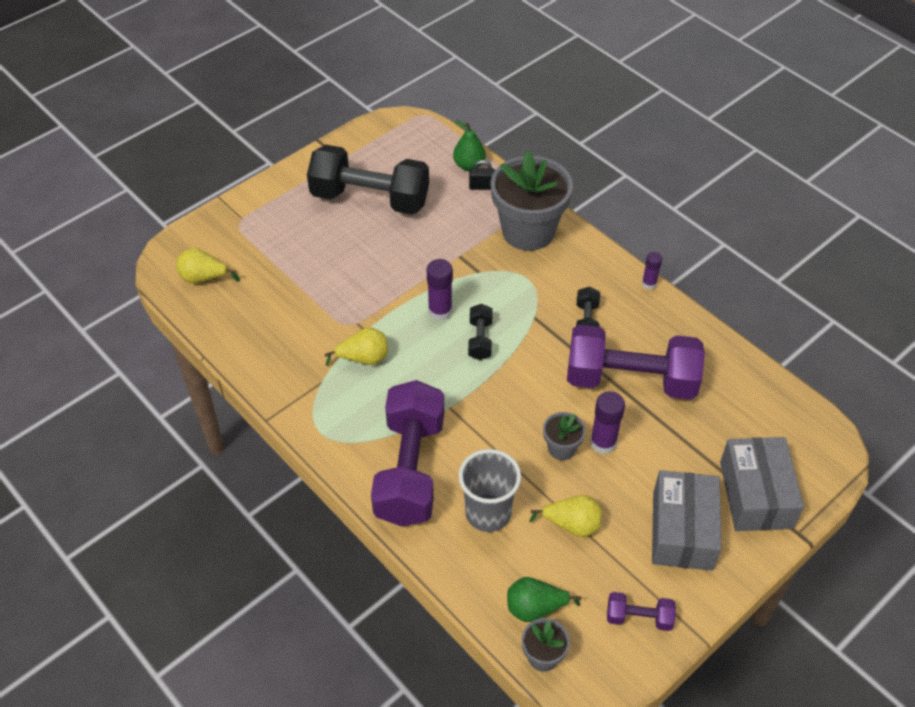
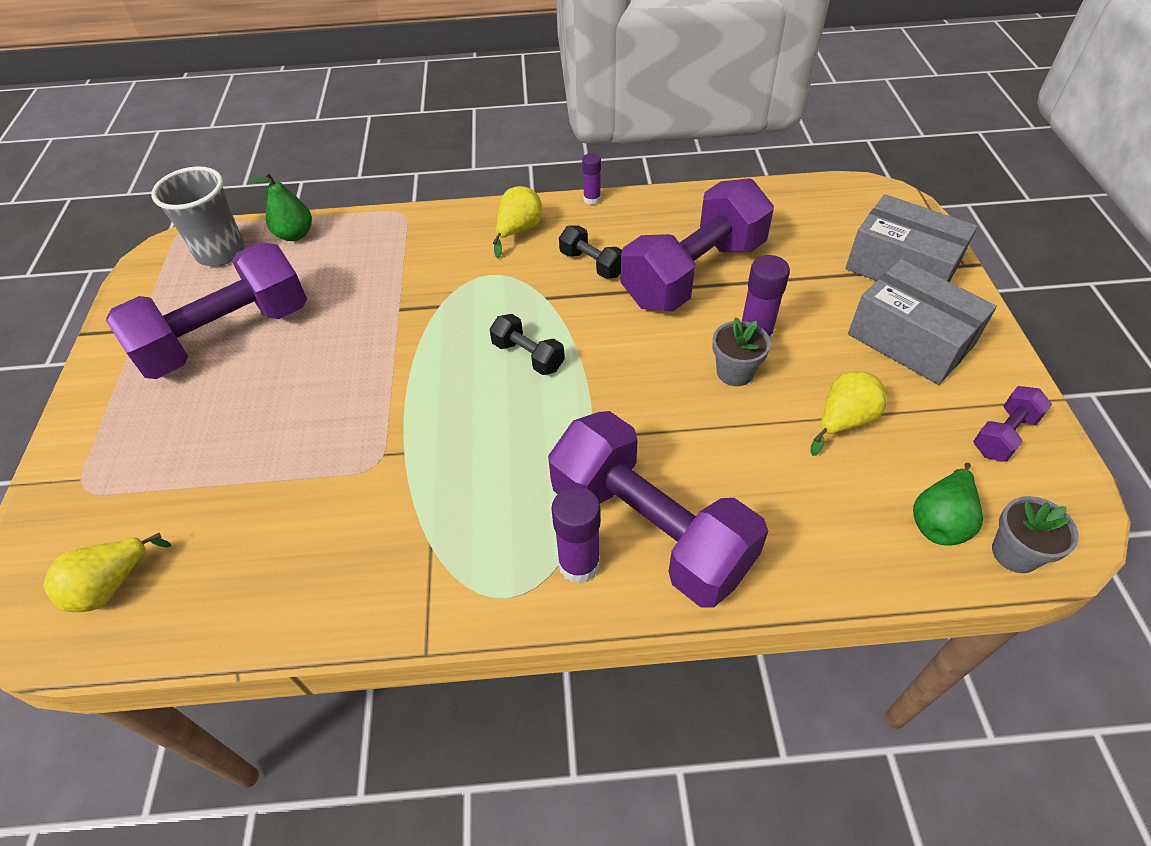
camera: 50 degrees left, 0 degrees up
black dumbbell [307,145,429,215] -> purple dumbbell [106,242,307,379]
yellow pear [324,327,388,366] -> yellow pear moved to [493,186,542,259]
purple glue stick [427,259,453,321] -> purple glue stick moved to [551,486,600,583]
grey cup [458,449,521,532] -> grey cup moved to [151,166,245,266]
black padlock [469,160,495,190] -> none
grey flower pot [491,151,573,251] -> none

